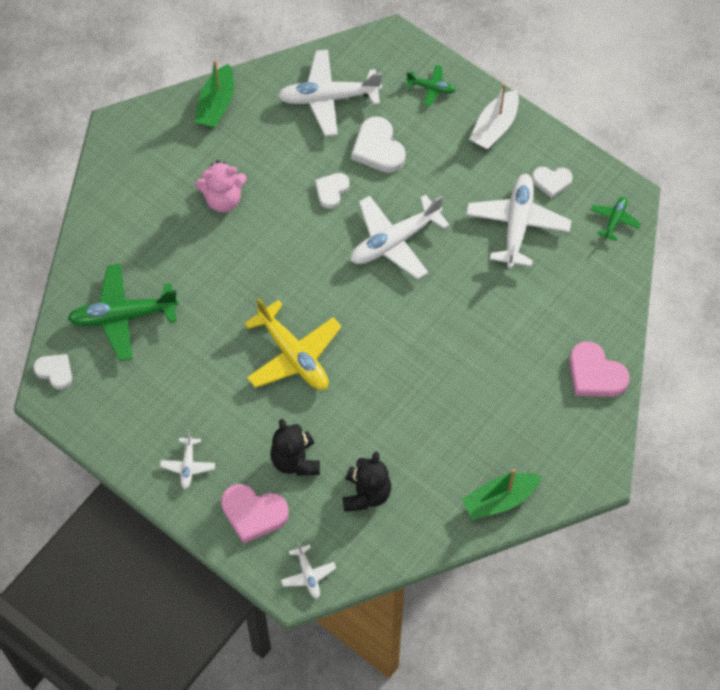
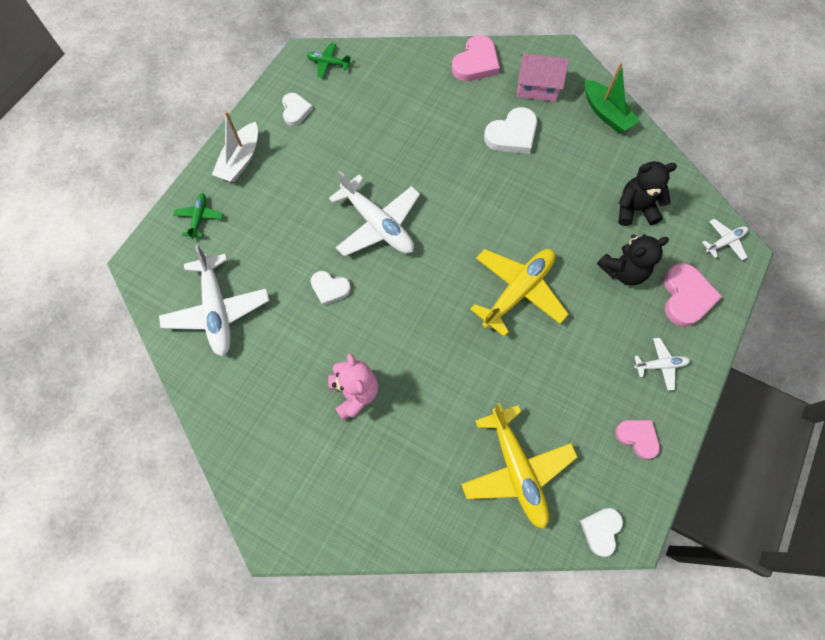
camera: 100 degrees left, 5 degrees up
green plane [67,264,179,361] -> yellow plane [461,403,577,529]
green boat [195,60,234,128] -> none
white heart [351,116,406,173] -> white heart moved to [484,107,537,154]
white plane [466,174,572,268] -> none
white boat [469,83,519,149] -> white boat turned 90 degrees clockwise [212,111,258,182]
none -> pink house [517,54,569,101]
none -> pink heart [615,420,660,459]

